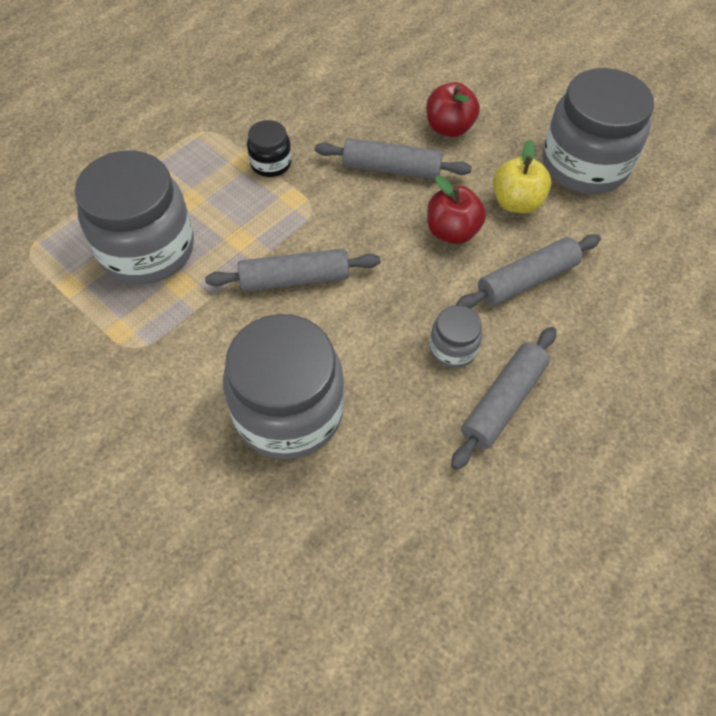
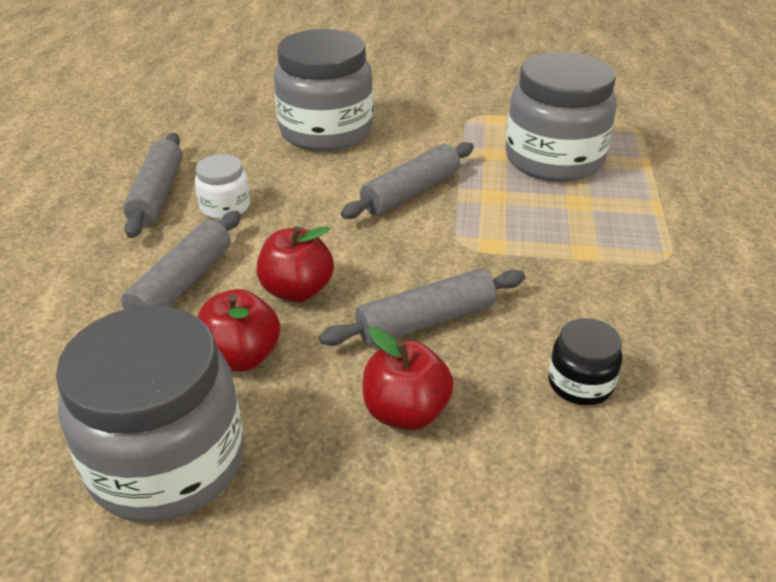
camera: 145 degrees right, 20 degrees down
black jar [247,120,292,177] -> black jar moved to [548,318,622,405]
grey jar [429,305,483,368] -> white jar [195,154,250,219]
yellow apple [493,139,551,213] -> red apple [197,289,281,371]

